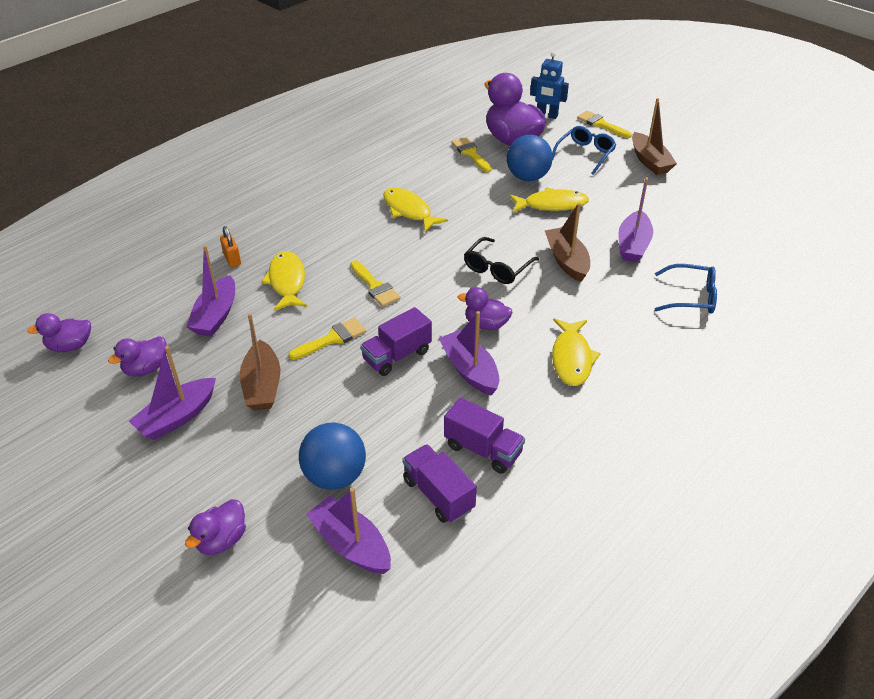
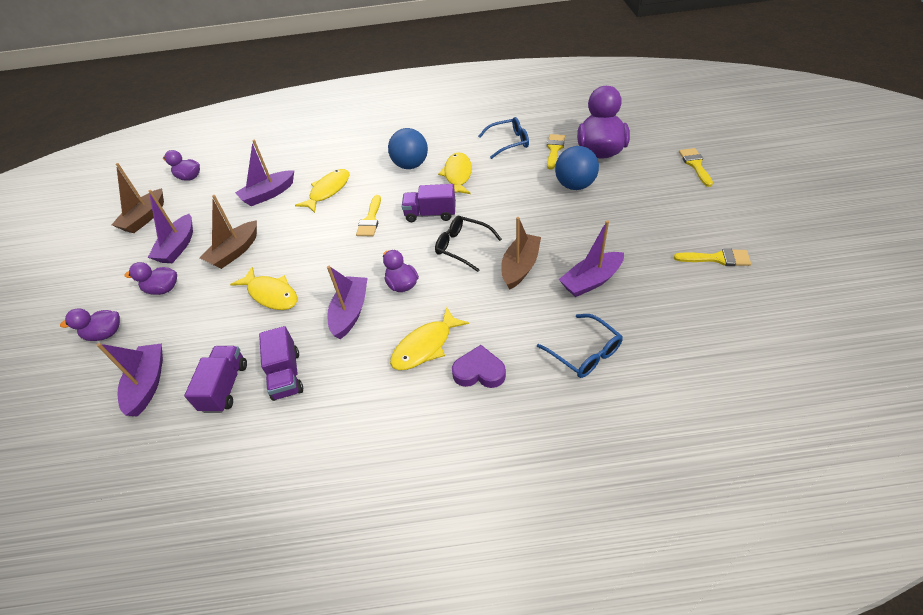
camera: 45 degrees right, 5 degrees up
purple duck [108,336,166,377] -> purple duck moved to [124,262,177,295]
purple boat [129,346,216,440] -> purple boat turned 75 degrees counterclockwise [148,190,193,263]
orange padlock [220,226,241,267] -> none
yellow brush [288,318,366,360] -> yellow brush moved to [674,248,751,266]
blue ball [299,422,366,490] -> blue ball moved to [388,128,428,169]
purple truck [360,307,432,376] -> purple truck moved to [402,184,456,222]
black glasses [464,237,539,284] -> black glasses turned 45 degrees clockwise [435,216,502,272]
yellow fish [509,188,589,213] -> yellow fish moved to [230,267,297,310]
blue robot [530,52,569,119] -> none
blue glasses [552,126,616,175] -> blue glasses moved to [478,117,529,159]
brown boat [632,98,677,175] -> brown boat moved to [111,163,164,233]
none -> purple heart [452,345,506,388]

